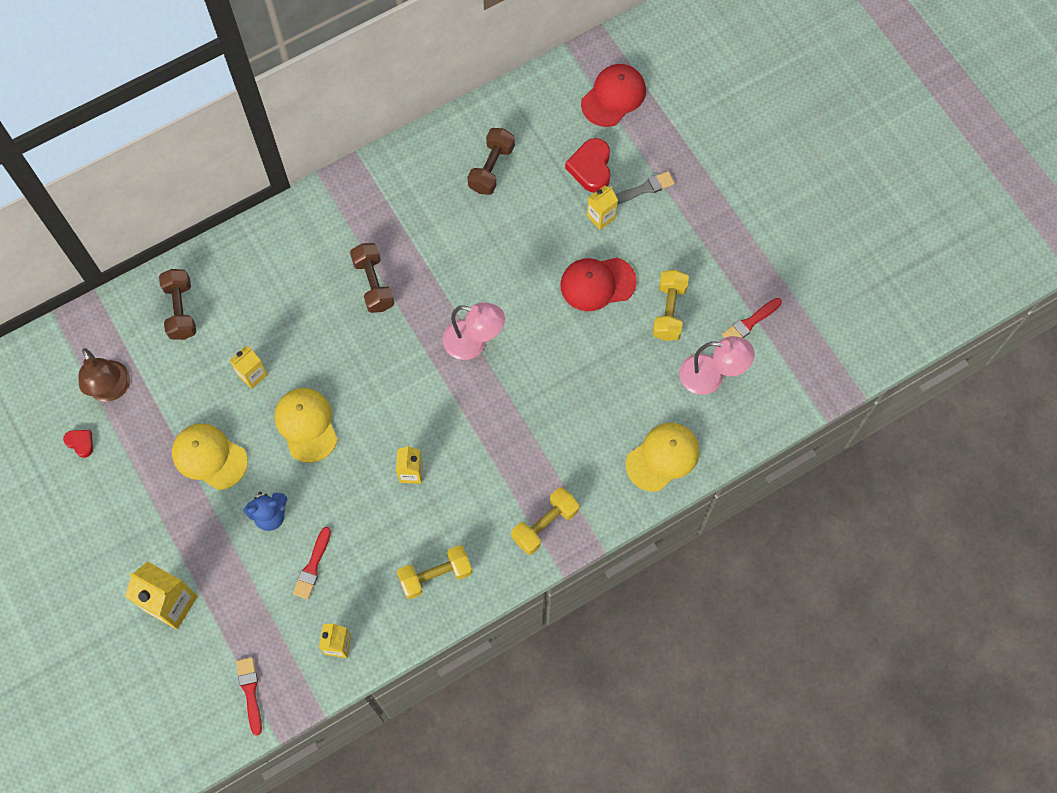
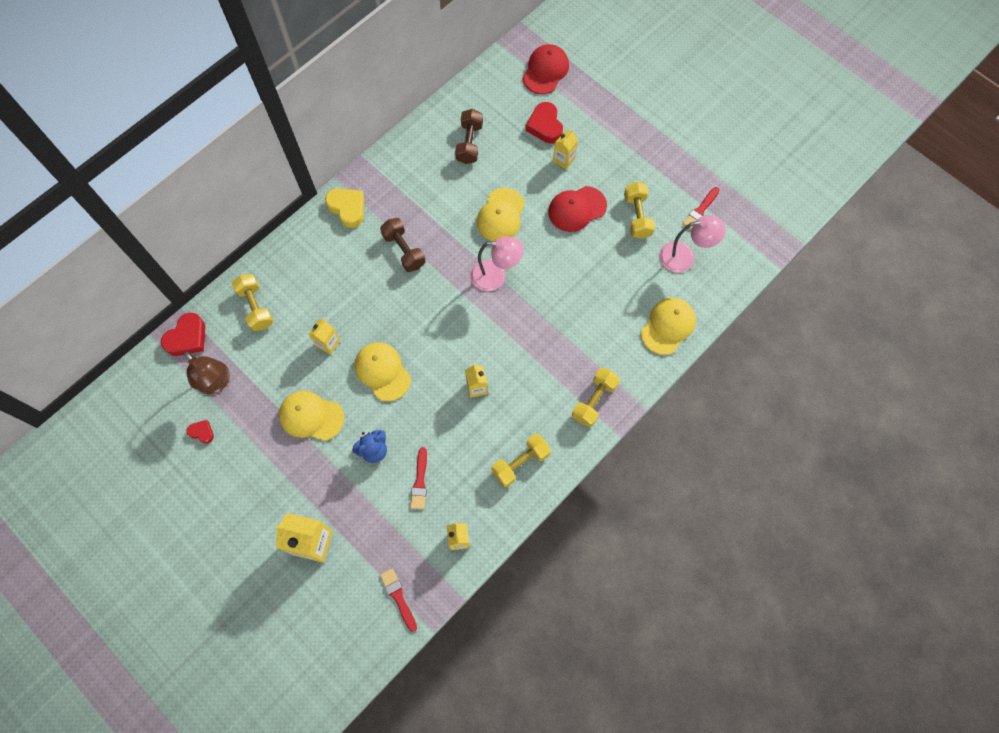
camera: 15 degrees left, 0 degrees up
brown dumbbell [159,269,196,340] -> yellow dumbbell [232,274,274,331]
grey brush [615,171,675,204] -> none
none -> red heart [161,313,205,356]
none -> yellow heart [325,188,364,228]
none -> yellow cap [477,188,525,241]

